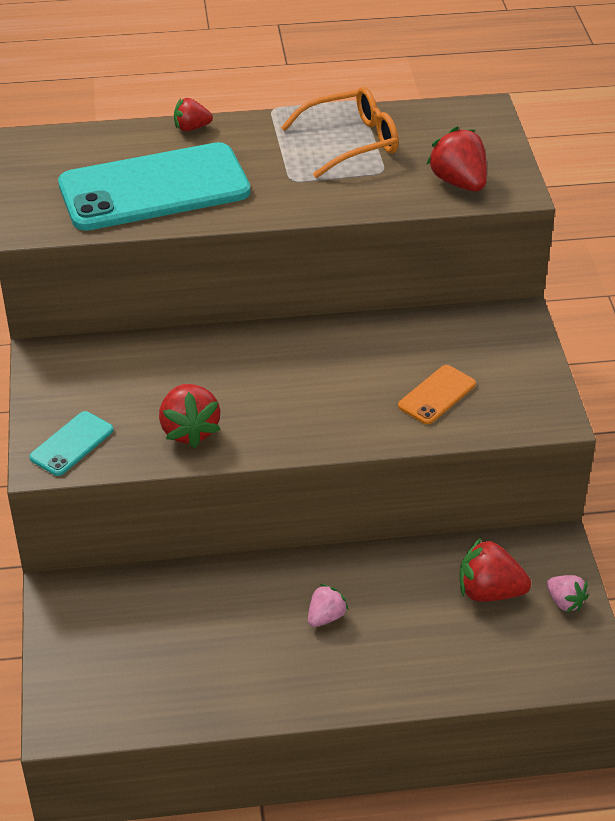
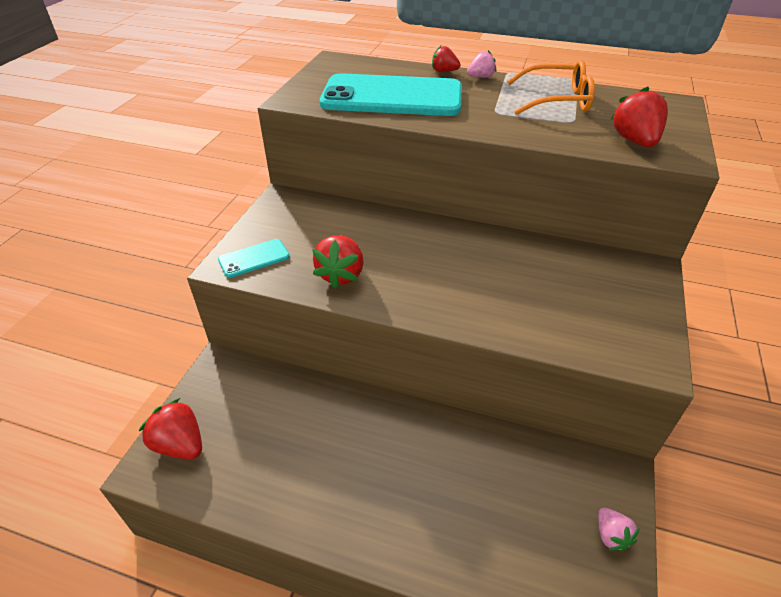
camera: 25 degrees right, 0 degrees up
pink strawberry [308,584,348,627] -> pink strawberry moved to [467,50,496,78]
orange phone [398,365,476,424] -> none
red strawberry [460,538,531,602] -> red strawberry moved to [139,398,202,460]

